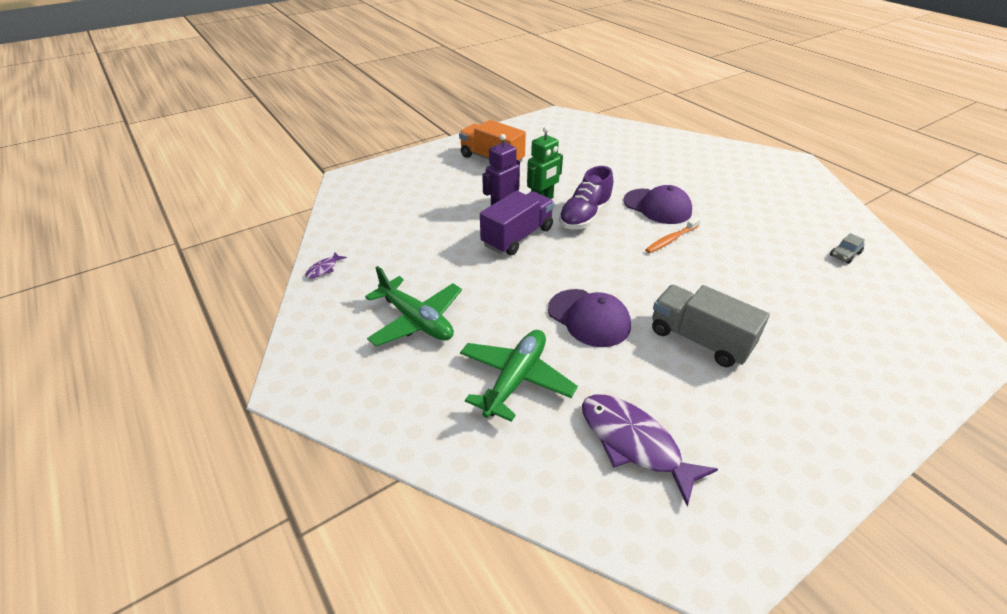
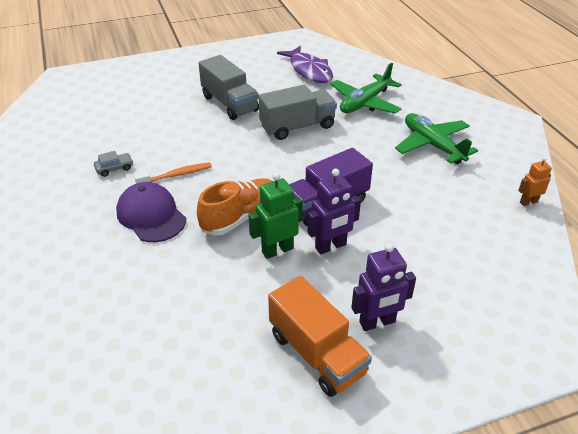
camera: 165 degrees left, 0 degrees up
purple fish [305,252,347,279] -> orange robot [518,157,552,206]
purple cap [548,289,631,347] -> grey truck [259,85,337,140]
purple shoe [559,166,613,229] -> orange shoe [197,178,272,236]
grey car [830,233,865,264] -> grey car moved to [94,151,133,177]
none -> purple robot [352,243,416,331]

